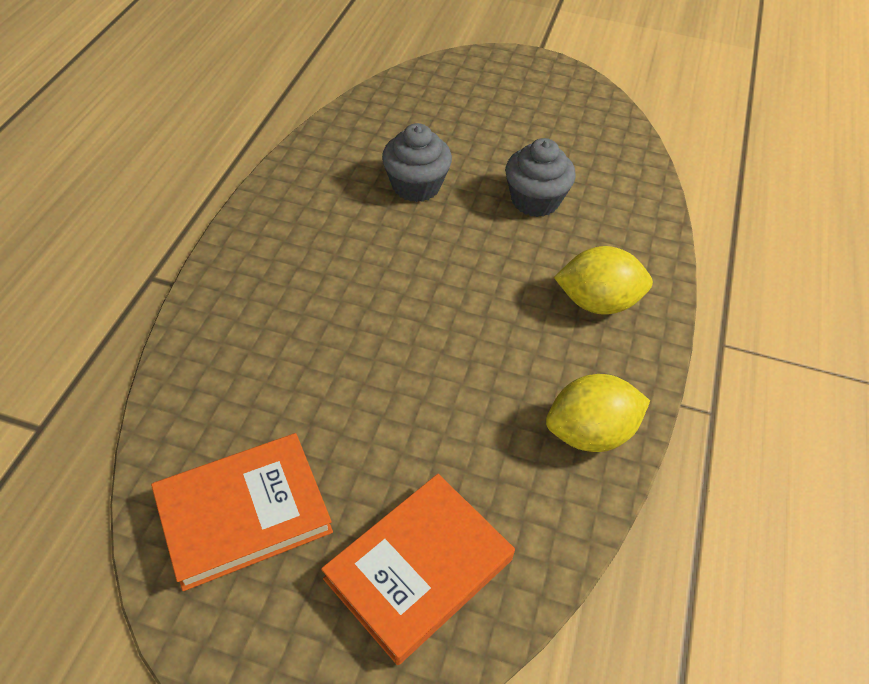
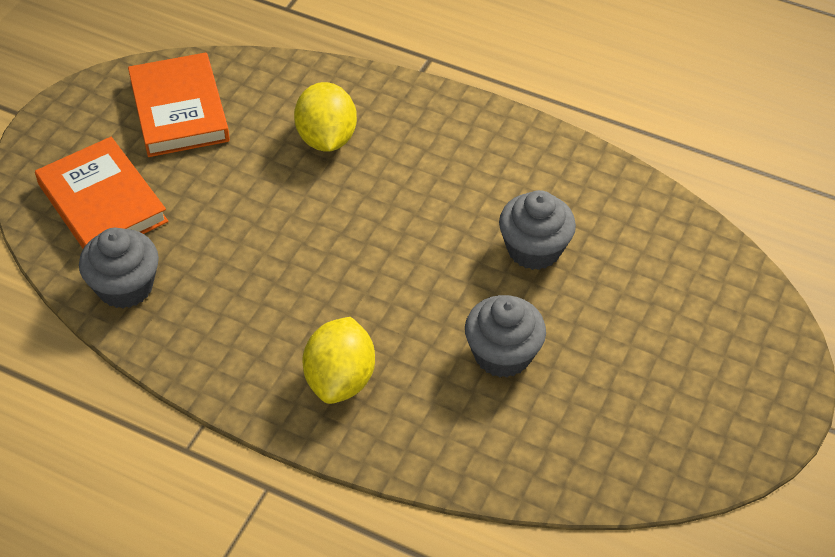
camera: 100 degrees right, 0 degrees up
yellow lemon [546,374,650,452] -> yellow lemon moved to [294,82,357,152]
none -> grey cupcake [79,228,159,309]

